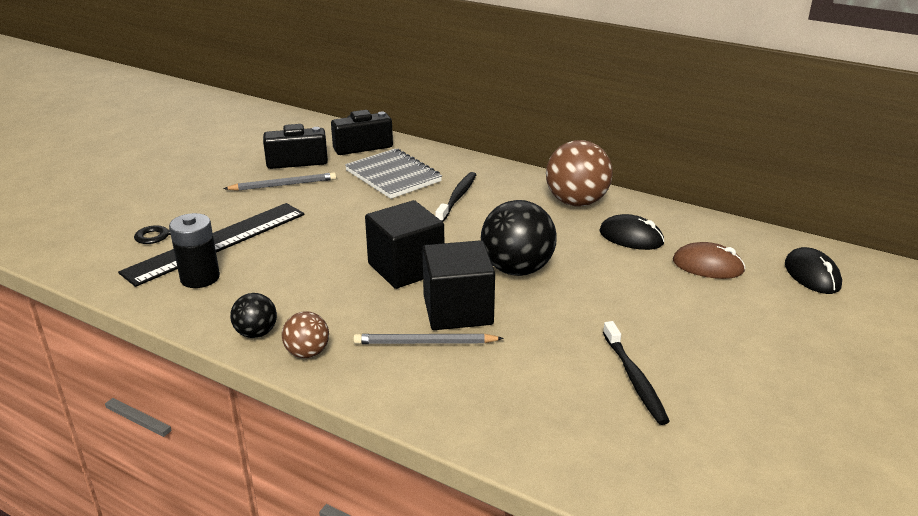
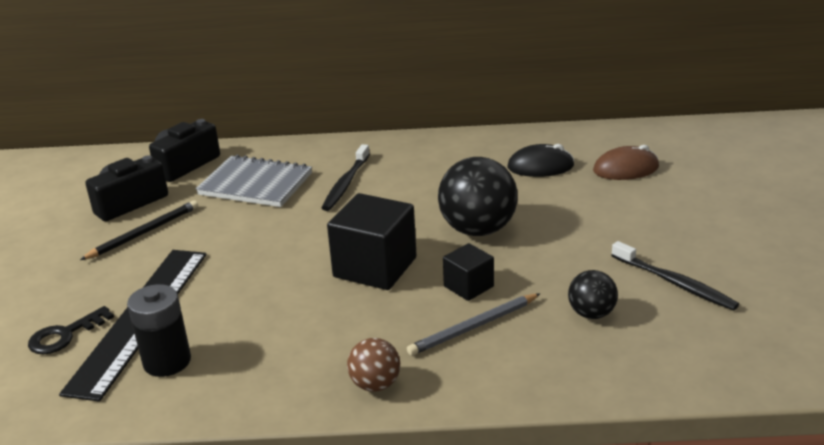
camera: 30 degrees left, 0 degrees up
grey pencil [223,172,336,191] -> black pencil [80,200,198,260]
black ball [230,293,277,338] -> black ball moved to [568,270,618,319]
black cube [422,240,495,330] -> black cube [443,243,494,301], size x0.55
black toothbrush [435,172,476,222] -> black toothbrush turned 150 degrees counterclockwise [322,144,370,211]
brown ball [546,140,613,206] -> none
black mouse [785,247,842,294] -> none

